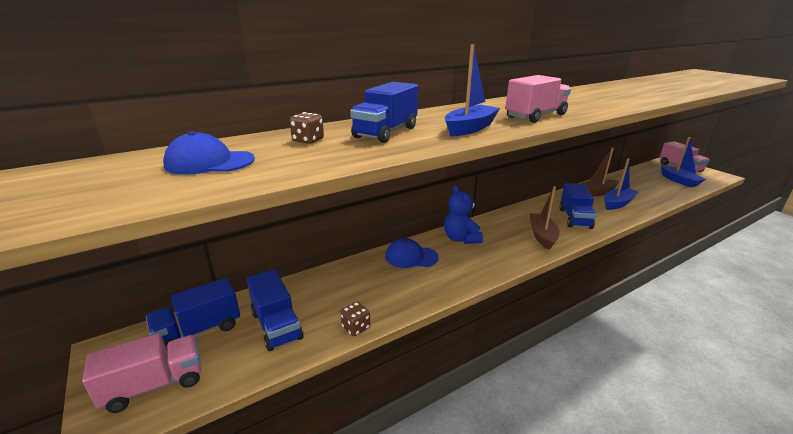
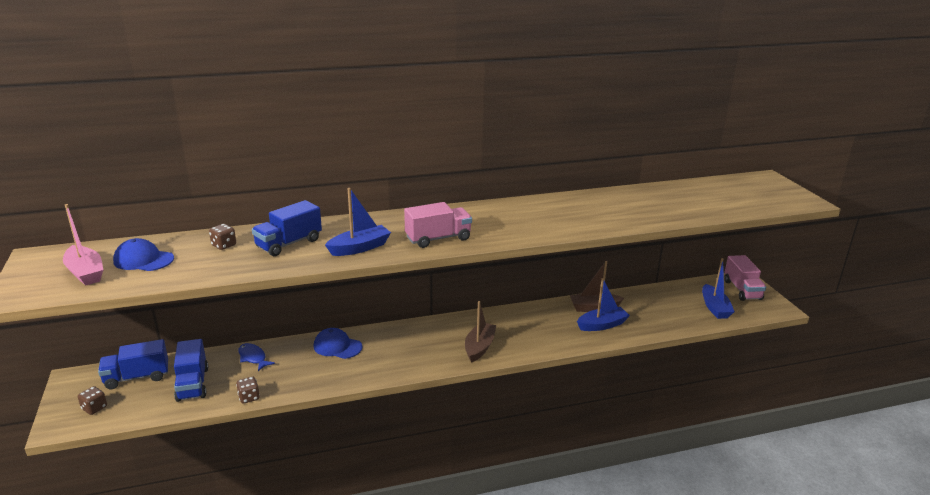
camera: 15 degrees right, 0 degrees up
pink truck [82,333,202,413] -> brown dice [78,386,107,415]
blue teddy bear [444,186,483,244] -> none
blue truck [559,183,597,229] -> none
none -> pink boat [63,204,103,286]
none -> blue fish [239,343,275,371]

